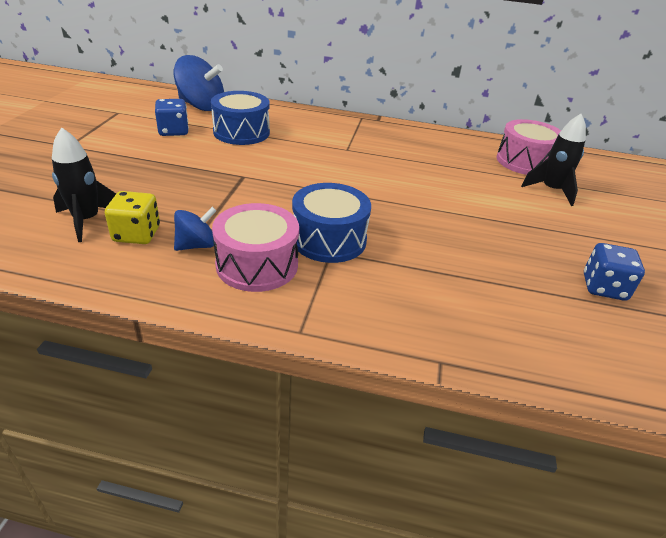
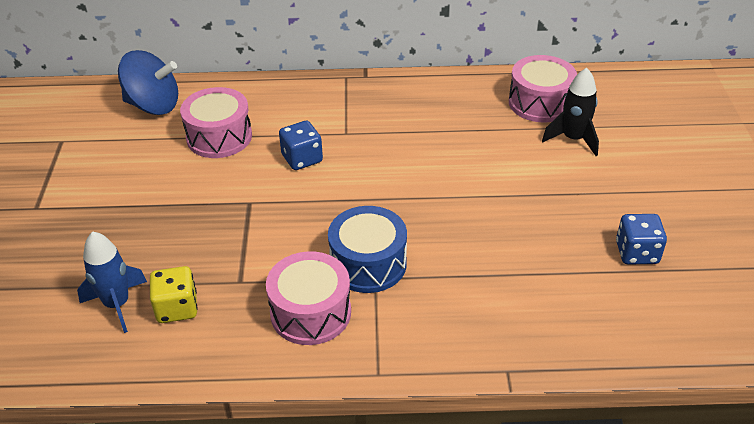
camera: 10 degrees left, 5 degrees up
black rocket [52,127,116,242] -> blue rocket [77,231,147,333]
blue dice [155,99,189,136] -> blue dice moved to [279,121,323,170]
blue spinning top [174,207,217,251] -> none
blue drum [211,91,270,145] -> pink drum [180,87,252,158]

